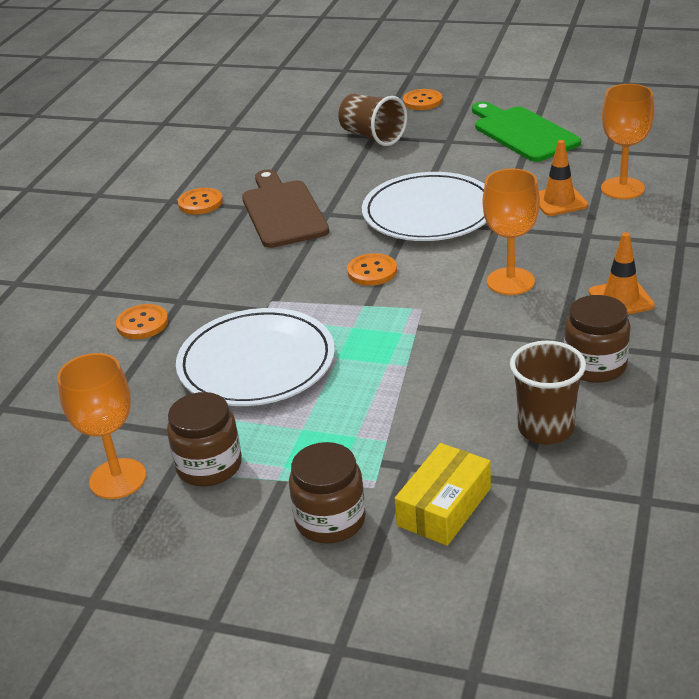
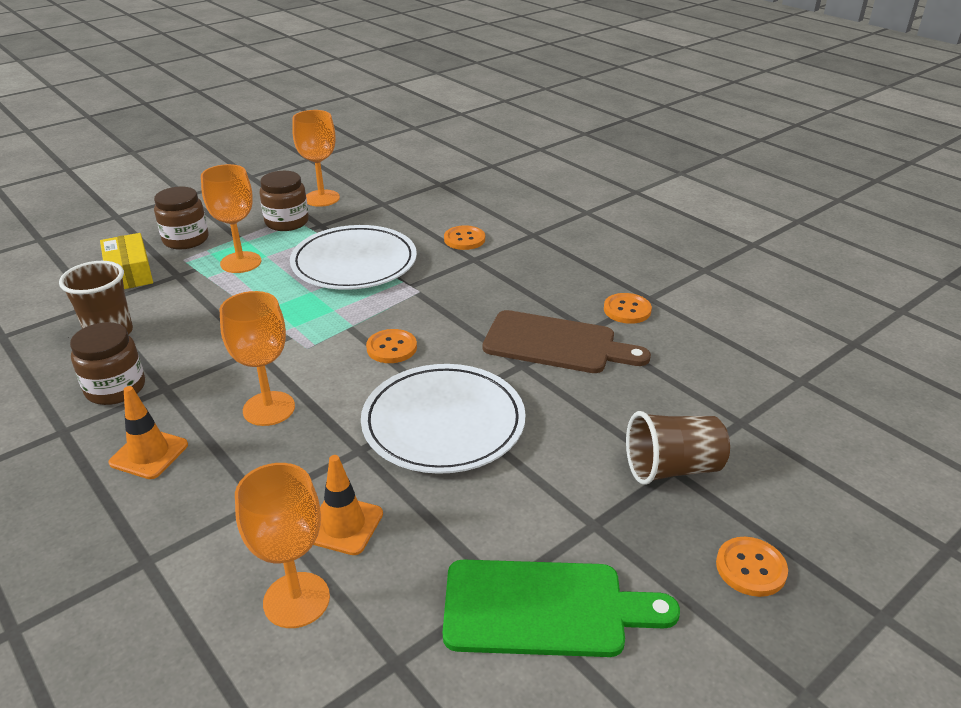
camera: 120 degrees right, 0 degrees up
none -> orange goblet [201,164,261,273]

